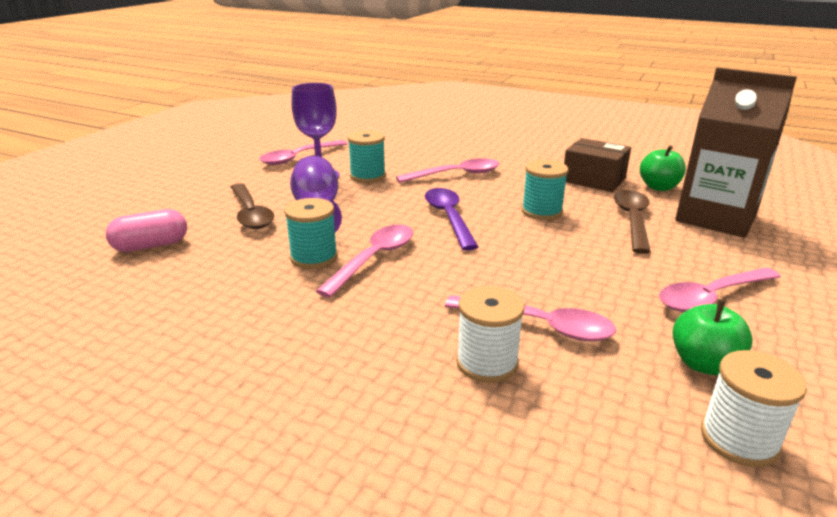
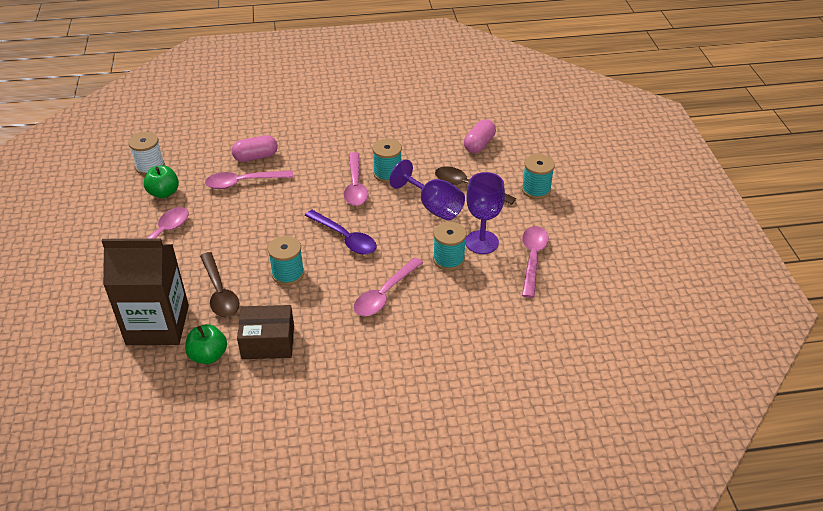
camera: 145 degrees right, 15 degrees up
white spool [456,286,525,383] -> pink capsule [232,135,278,162]
none -> turquoise spool [522,154,555,199]

